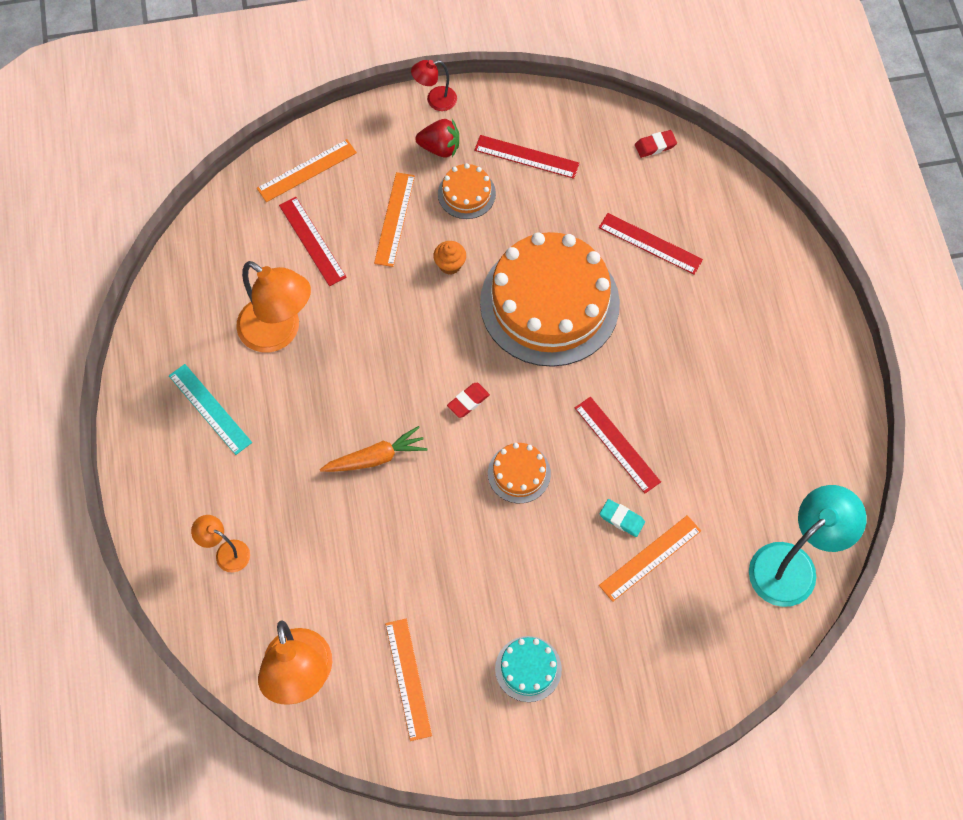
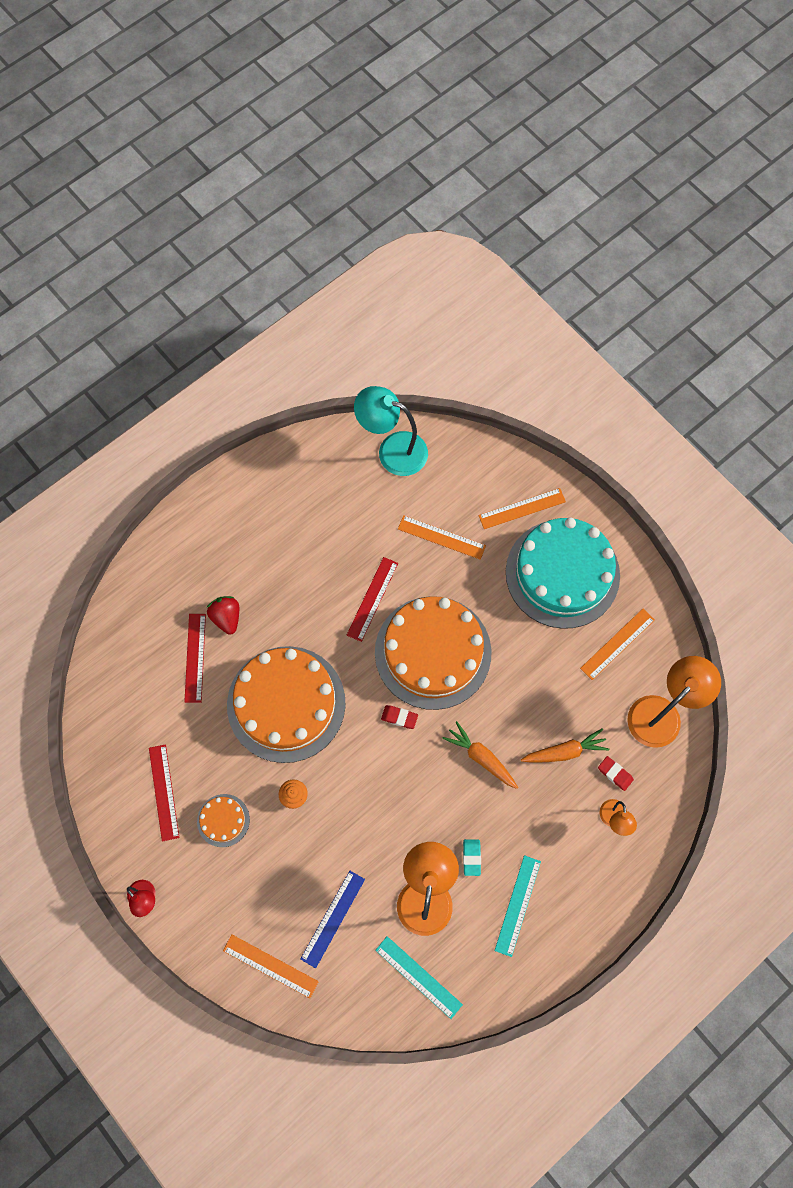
camera: 120 degrees left, 5 degrees up
red ruler [279,197,347,286] -> blue ruler [300,871,365,968]
orange ruler [374,172,415,267] -> orange ruler moved to [478,488,566,529]
red strawberry [415,119,459,158] -> red strawberry moved to [206,596,239,635]
orange cake [488,443,551,503] -> orange cake [375,596,491,710], size x2.32
turquoise cake [495,636,562,702] -> turquoise cake [506,518,620,629], size x2.32
turquoise eraser [600,499,645,537] -> turquoise eraser moved to [463,839,481,876]
red eraser [635,130,677,158] -> red eraser moved to [598,756,634,791]
none -> turquoise ruler [375,936,463,1019]
none -> orange carrot [521,728,610,762]

